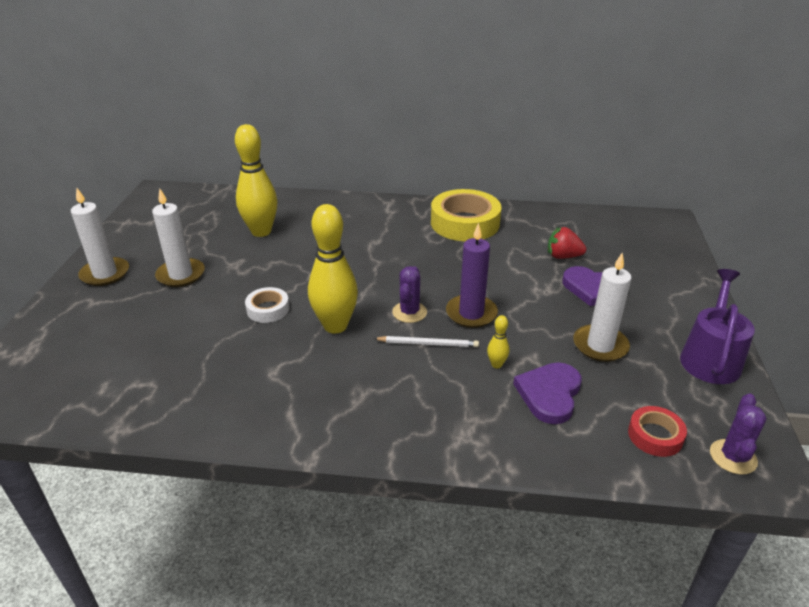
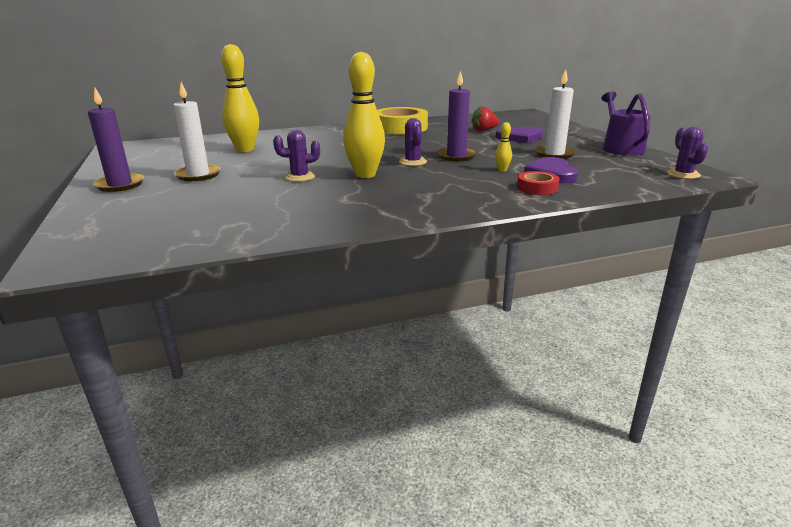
camera: 25 degrees left, 10 degrees down
white candle [71,188,129,286] -> purple candle [88,88,144,192]
white tape [245,287,289,323] -> purple cactus [273,130,320,182]
white pencil [373,336,479,347] -> none
red tape [628,406,687,457] -> red tape moved to [517,171,560,195]

